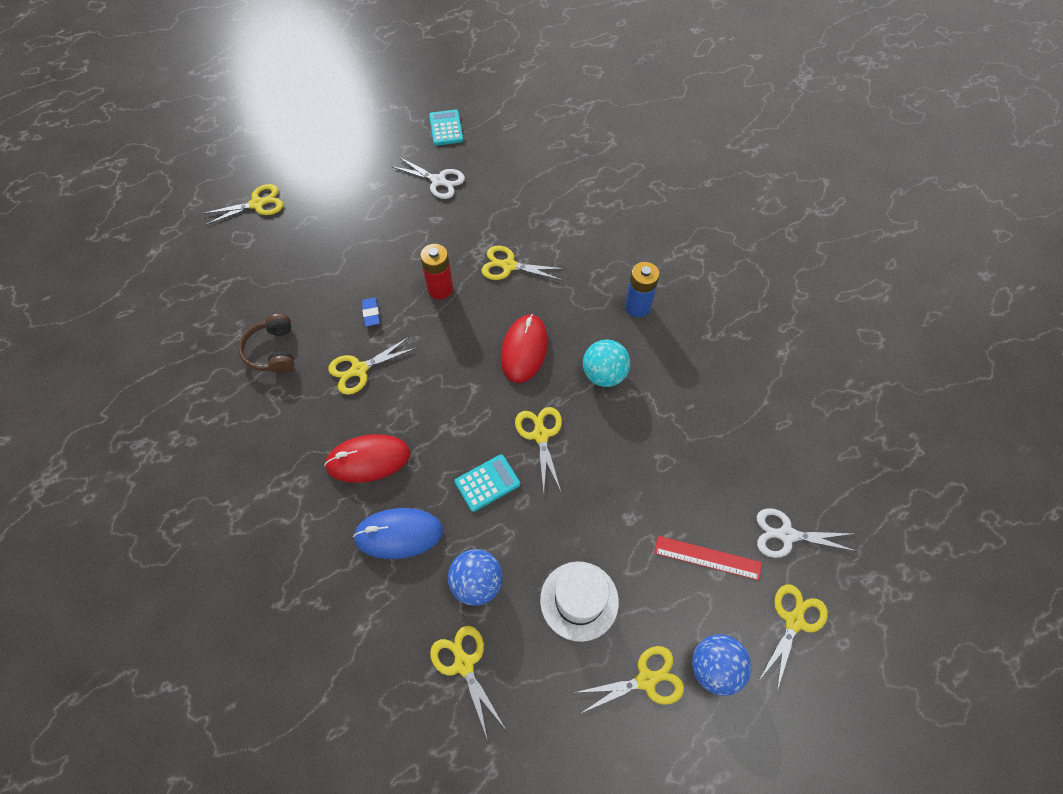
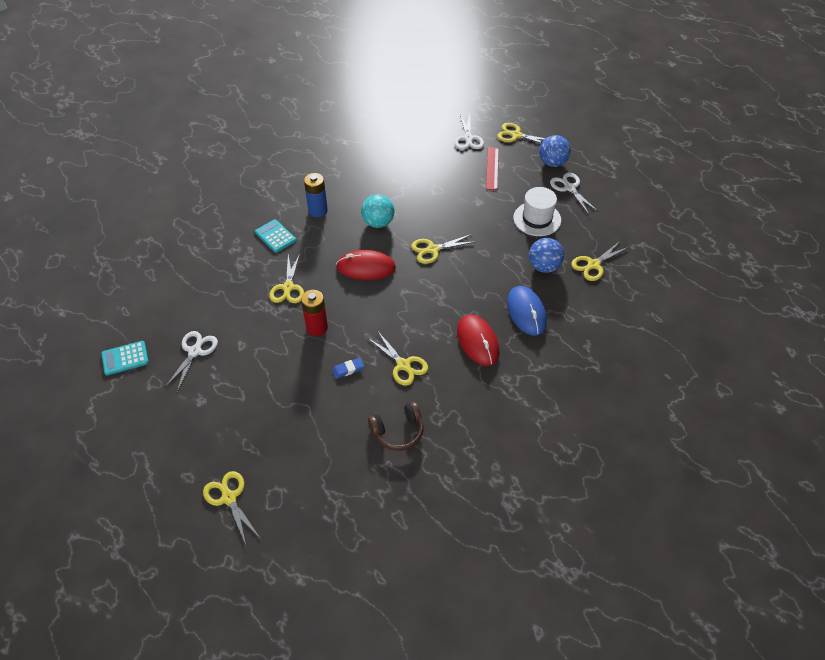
camera: 100 degrees left, 10 degrees down
turquoise calculator [455,454,520,512] -> turquoise calculator moved to [255,219,296,253]
yellow scissors [574,646,684,713] -> white scissors [550,173,599,214]

